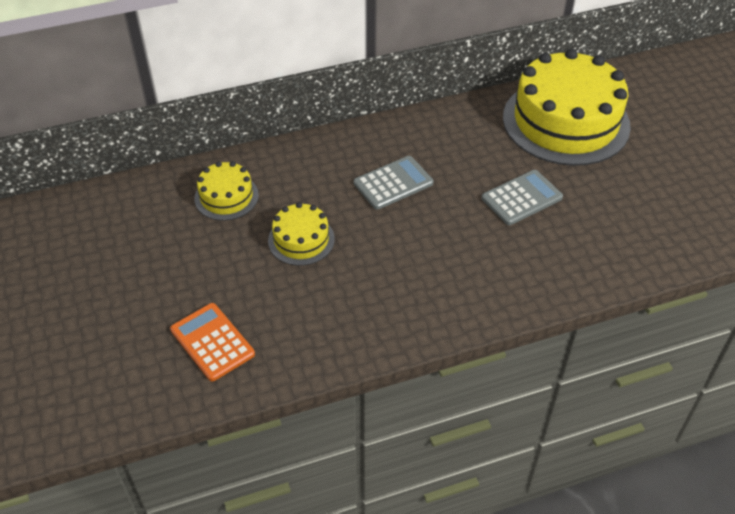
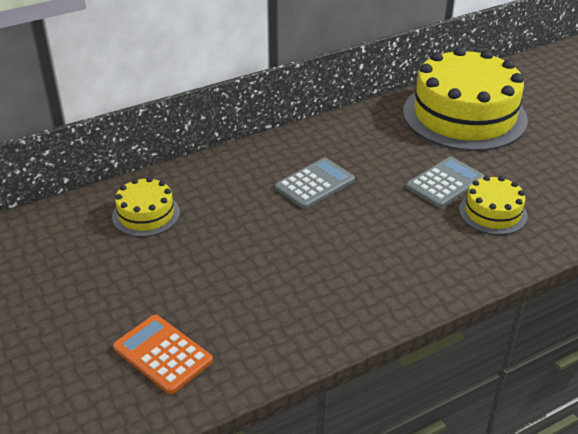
camera: 10 degrees left, 10 degrees down
yellow cake [268,202,335,266] -> yellow cake moved to [459,176,527,235]

